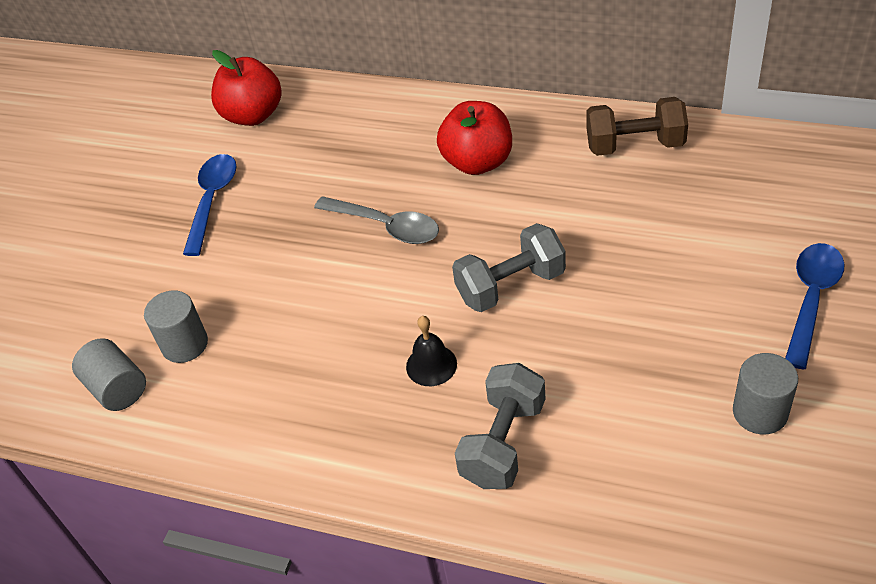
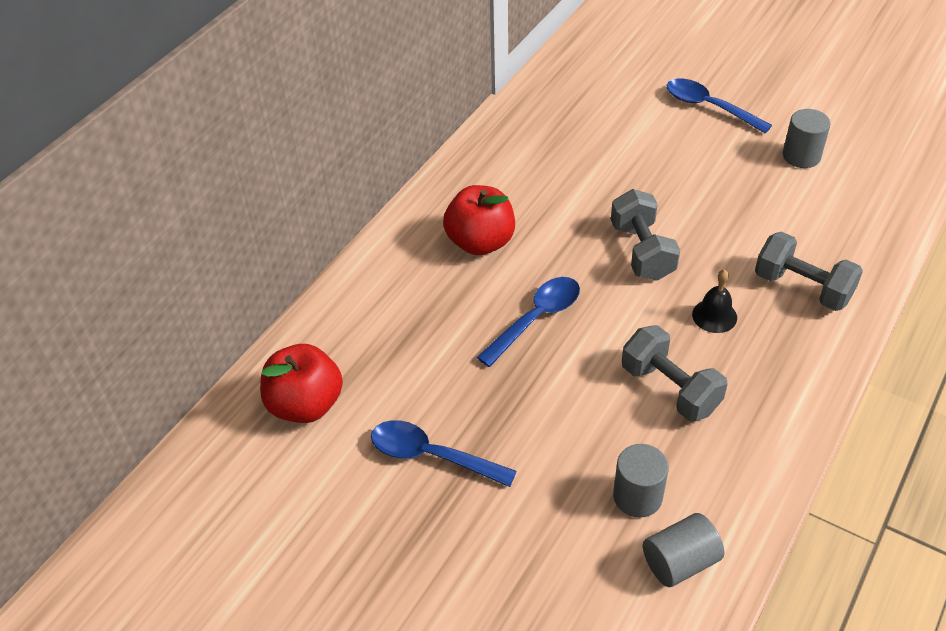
camera: 80 degrees left, 0 degrees up
grey spoon [314,196,439,244] -> blue spoon [477,277,580,367]
brown dumbbell [586,97,688,156] -> none
none -> grey dumbbell [622,325,728,422]

